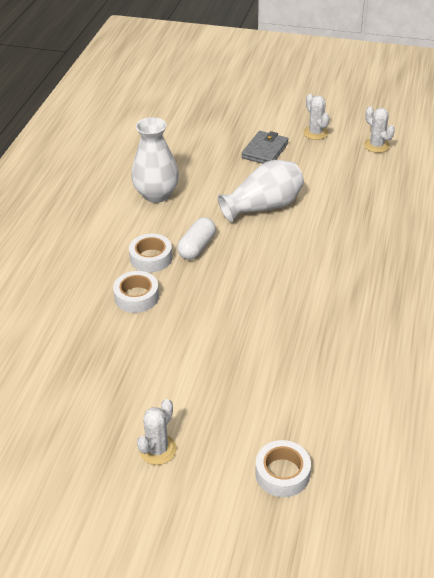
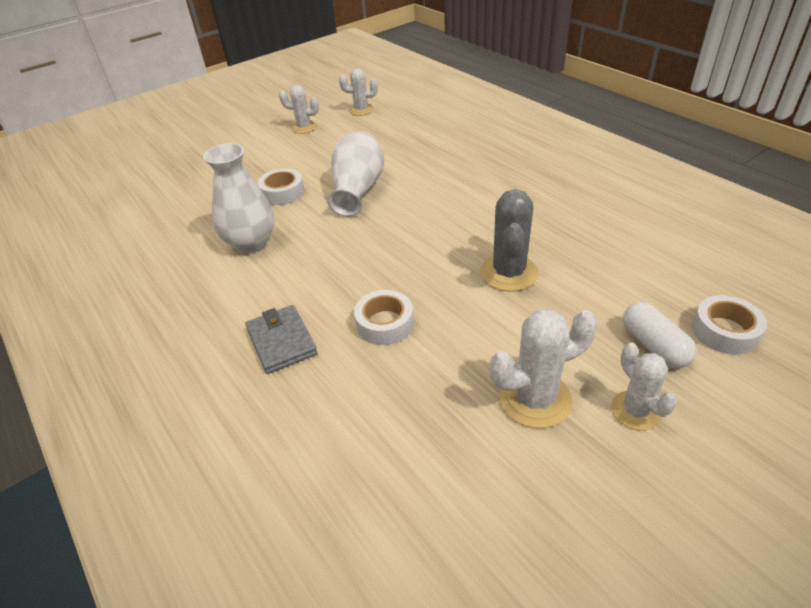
camera: 50 degrees left, 0 degrees up
white tape [129,234,172,273] -> white tape moved to [258,168,305,205]
white capsule [177,217,216,260] -> white capsule moved to [623,302,697,368]
grey wallet [242,131,288,164] -> grey wallet moved to [245,305,318,374]
none -> grey cactus [480,189,539,292]
none -> white cactus [490,309,597,428]

